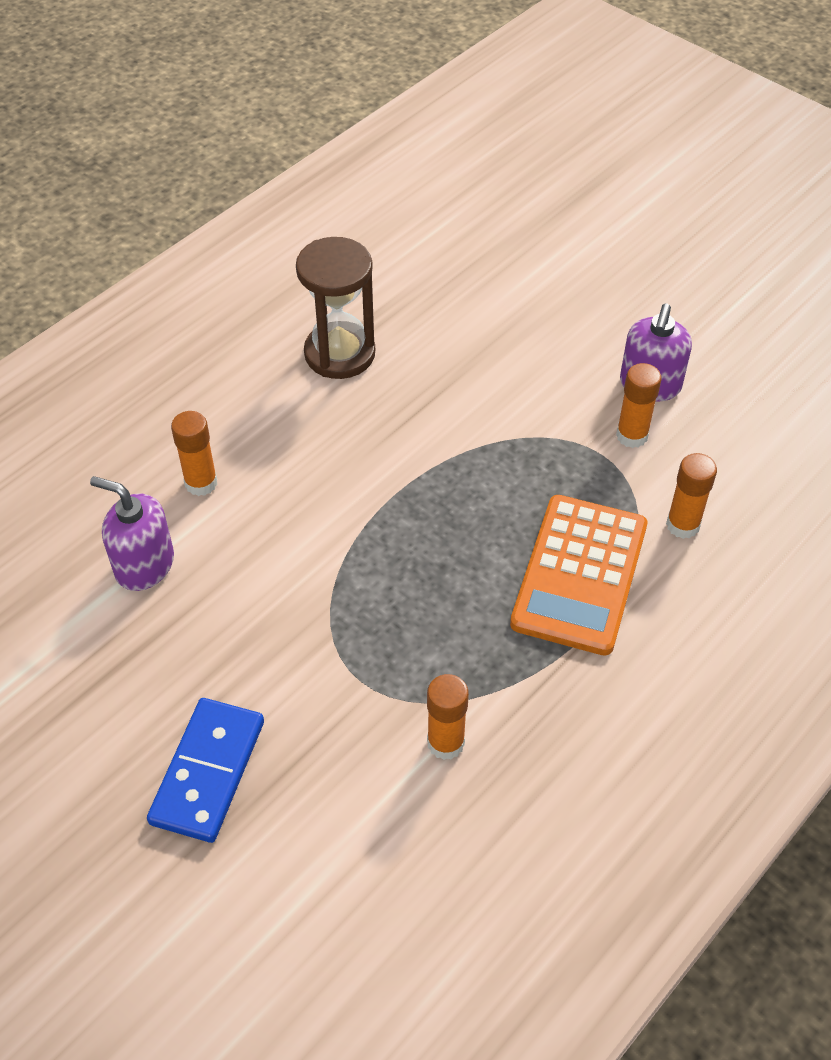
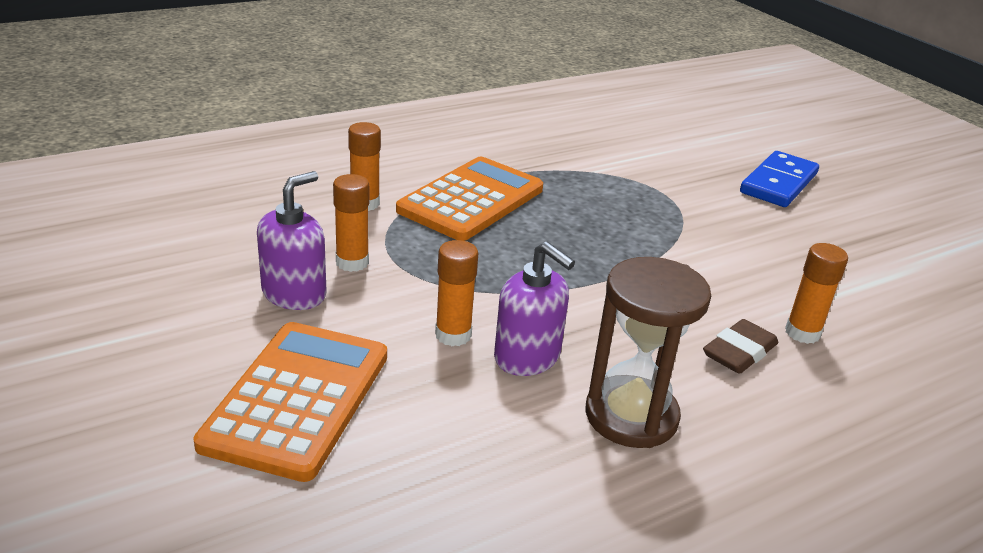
camera: 165 degrees left, 20 degrees down
purple soap dispenser [90,476,174,591] -> purple soap dispenser moved to [494,241,575,376]
orange glue stick [427,674,469,760] -> orange glue stick moved to [435,240,478,346]
none -> orange calculator [193,322,387,482]
none -> brown eraser [703,319,778,374]

